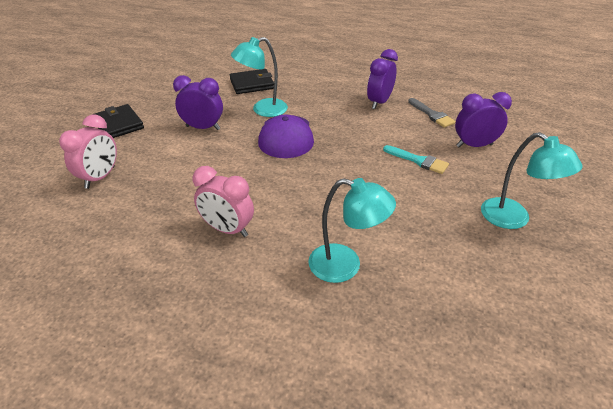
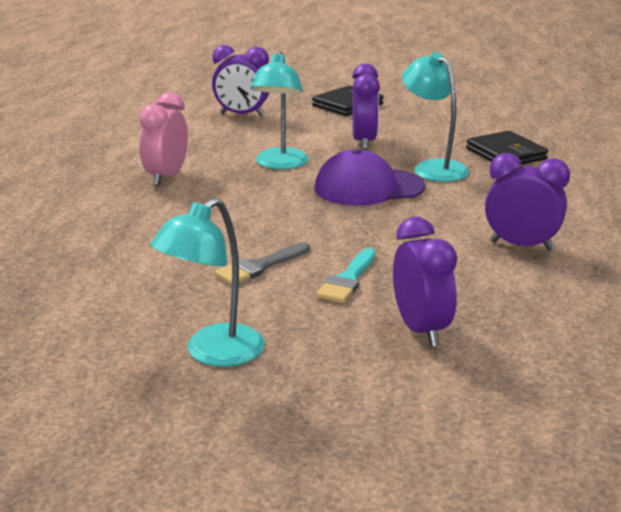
camera: 80 degrees right, 15 degrees down
pink clock [59,115,117,189] -> purple clock [212,45,269,117]
turquoise lamp [308,178,396,283] -> turquoise lamp moved to [250,51,309,169]
grey brush [408,98,456,128] -> grey brush moved to [214,242,310,285]

